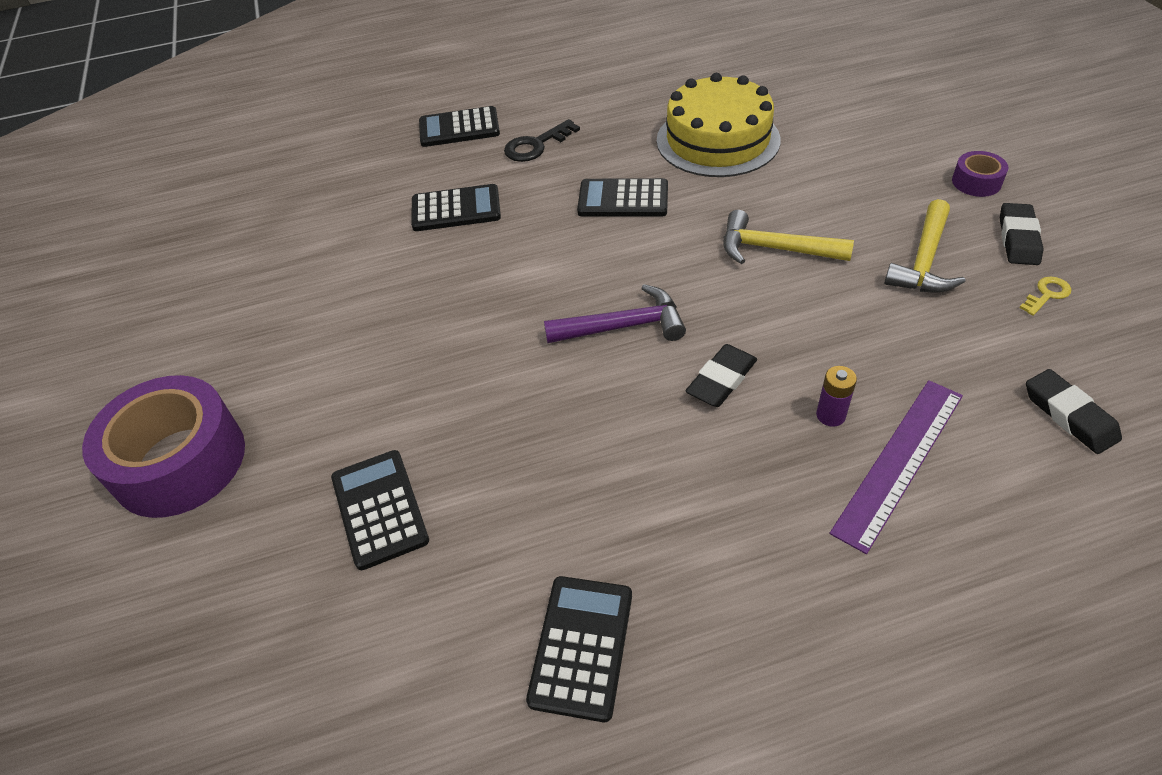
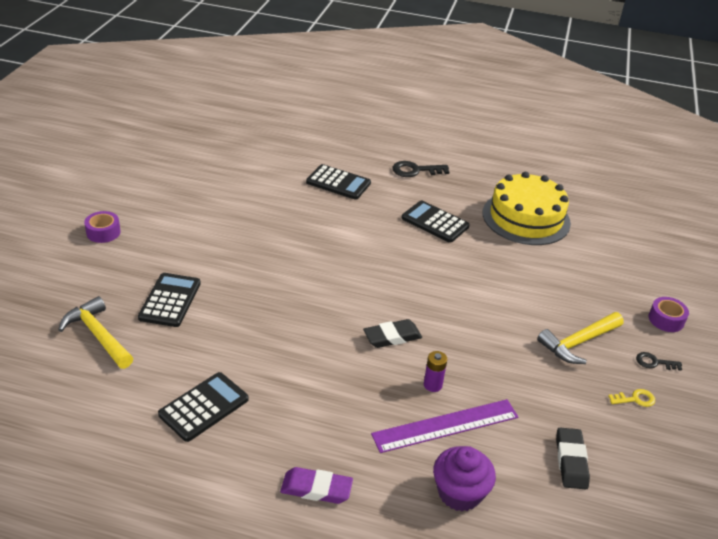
camera: 25 degrees right, 10 degrees down
purple tape [82,375,245,518] -> purple tape [84,211,121,243], size x0.45
black calculator [419,106,500,147] -> none
purple hammer [544,284,686,343] -> none
yellow hammer [724,210,854,264] -> yellow hammer moved to [58,296,133,369]
black eraser [1000,203,1043,265] -> black key [636,352,682,371]
none -> purple eraser [280,467,353,504]
none -> purple cupcake [433,446,496,511]

